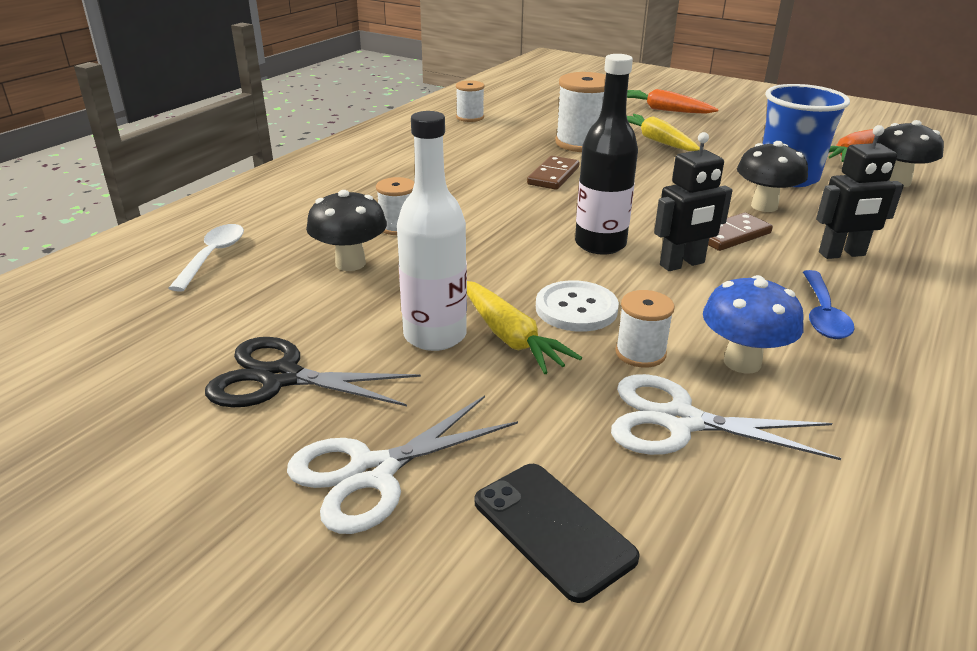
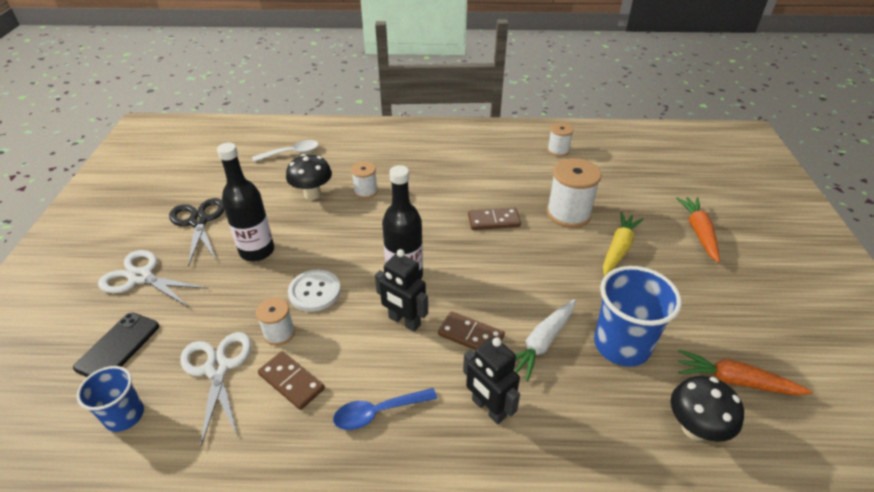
camera: 60 degrees right, 10 degrees up
white bottle [397,111,467,351] -> black bottle [217,143,274,261]
yellow carrot [467,281,582,374] -> none
blue mushroom [703,275,804,374] -> brown domino [258,351,325,410]
black mushroom [737,141,808,212] -> white carrot [515,299,576,381]
none -> blue cup [77,366,144,432]

